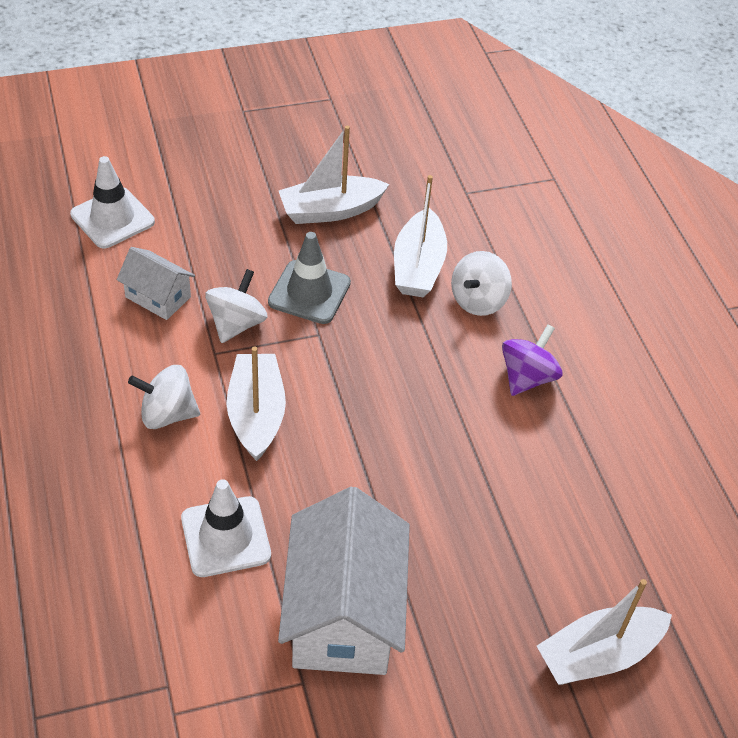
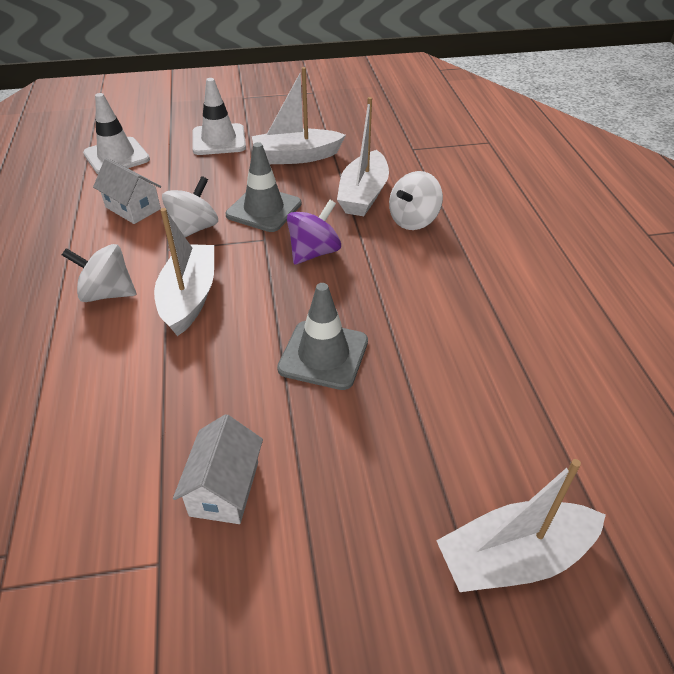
camera: 10 degrees right, 5 degrees down
white traffic cone [181,479,271,577] -> white traffic cone moved to [192,78,246,155]
white house [278,487,410,675] -> white house [173,414,263,524], size x0.51
purple spinning top [502,324,563,396] -> purple spinning top moved to [287,200,341,265]
none -> grey traffic cone [277,283,368,390]

